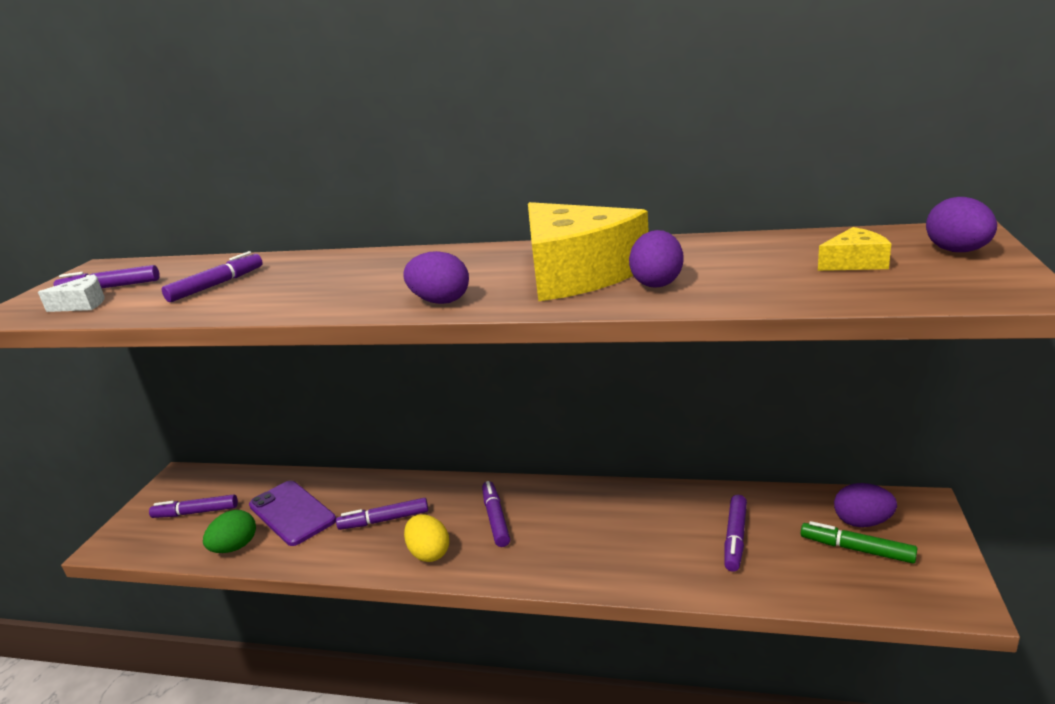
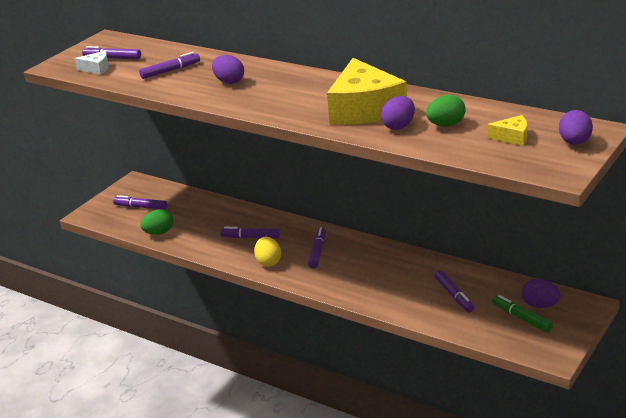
camera: 20 degrees right, 5 degrees up
purple phone [249,481,336,546] -> none
purple egg [403,251,469,304] -> purple egg moved to [212,55,244,84]
purple marker [724,495,747,572] -> purple marker turned 60 degrees counterclockwise [434,270,475,312]
none -> green egg [426,95,466,126]

